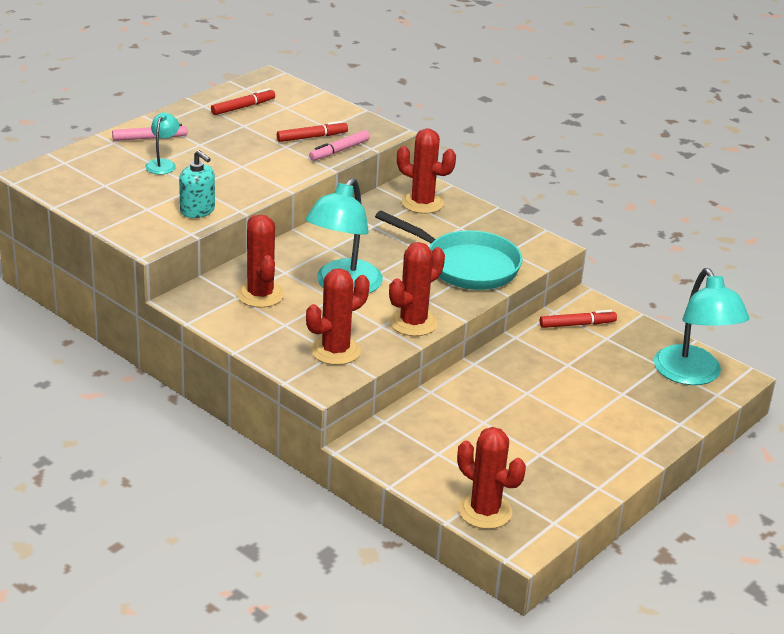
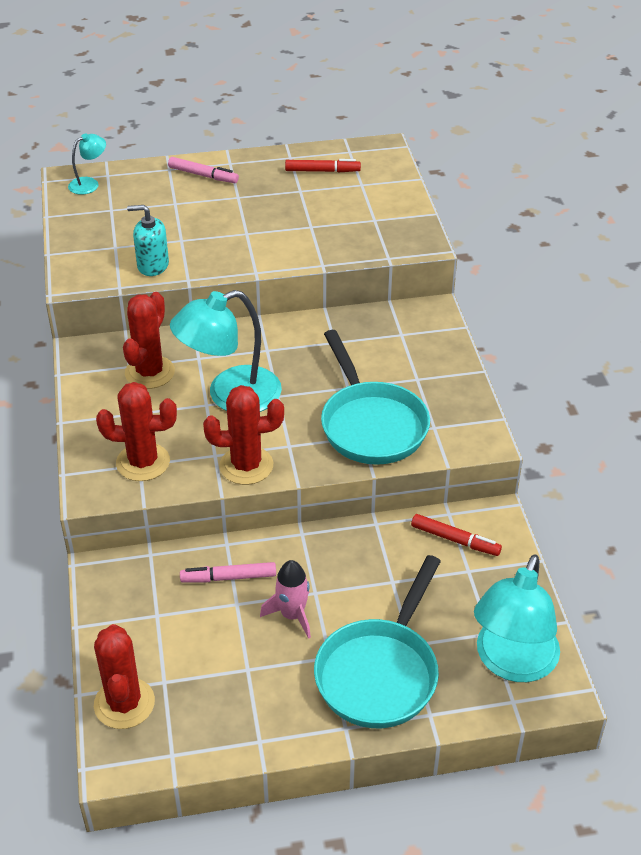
camera: 40 degrees right, 10 degrees up
turquoise lamp [145,113,179,174] -> turquoise lamp moved to [68,133,106,195]
turquoise soap dispenser [179,150,215,218] -> turquoise soap dispenser turned 105 degrees clockwise [127,205,169,276]
red marker [277,121,348,142] -> none
pink marker [309,130,370,161] -> pink marker moved to [180,562,276,582]
red cactus [397,128,456,214] -> none
none -> pink rocket [260,560,311,639]
none -> turquoise pan [314,555,441,728]

